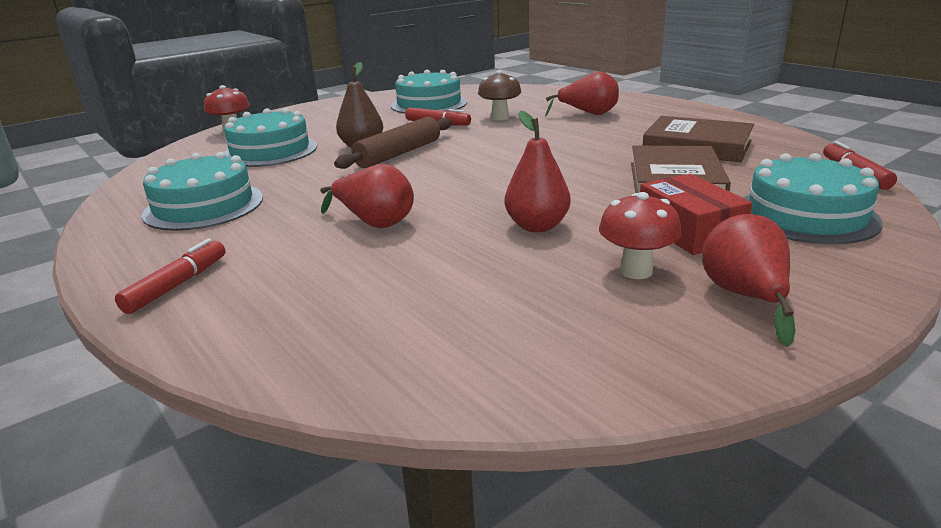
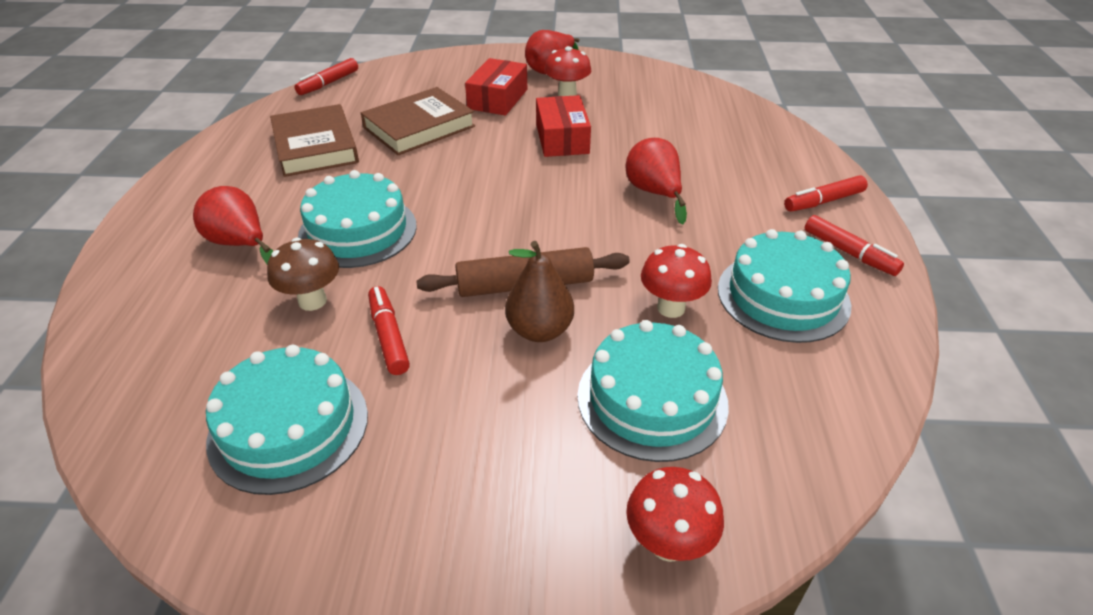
camera: 140 degrees left, 15 degrees up
red pear [505,111,571,232] -> red box [536,95,591,157]
turquoise cake [743,153,883,244] -> turquoise cake moved to [298,170,417,268]
none -> red mushroom [641,244,712,318]
none -> red marker [805,215,904,276]

